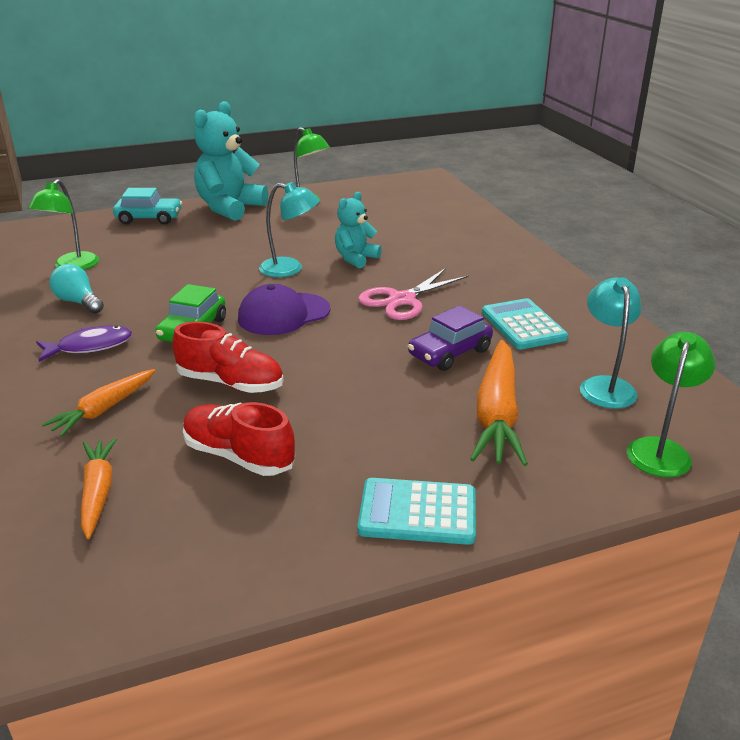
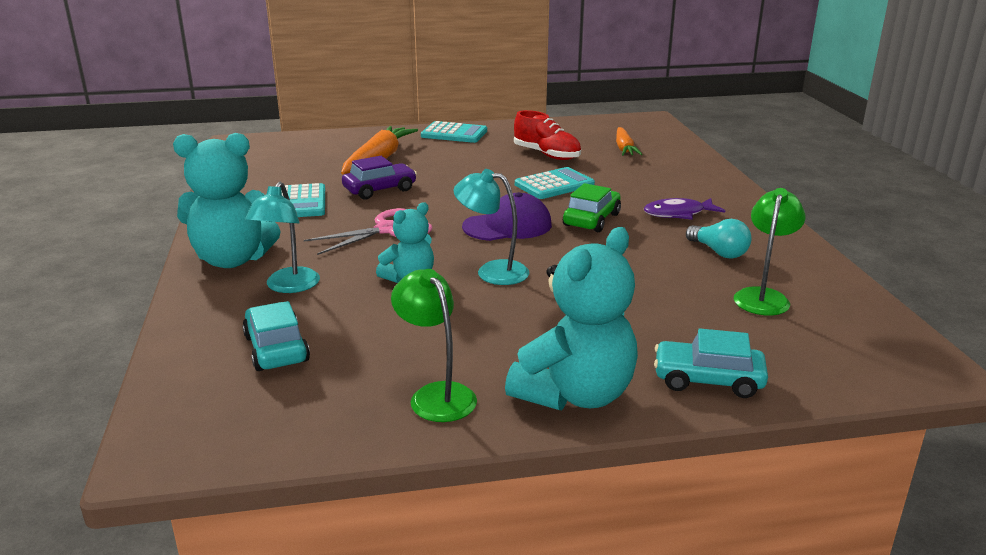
camera: 170 degrees left, 5 degrees down
orange carrot [42,369,155,436] -> none
red shoe [172,322,283,393] -> turquoise calculator [515,167,595,199]
turquoise lamp [580,277,642,409] -> turquoise lamp moved to [245,182,320,293]
green lamp [627,332,716,477] -> none
none -> turquoise teddy bear [173,133,281,268]
none -> turquoise car [242,301,310,371]

